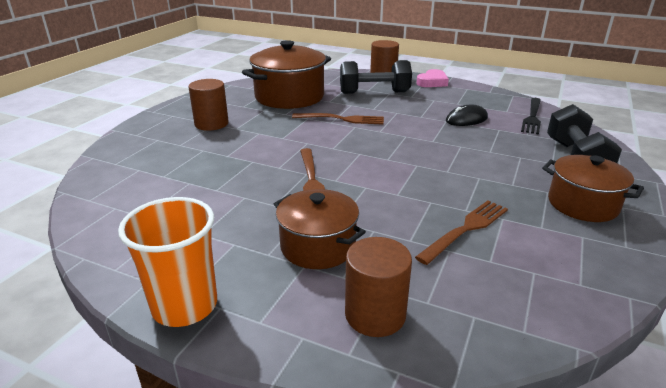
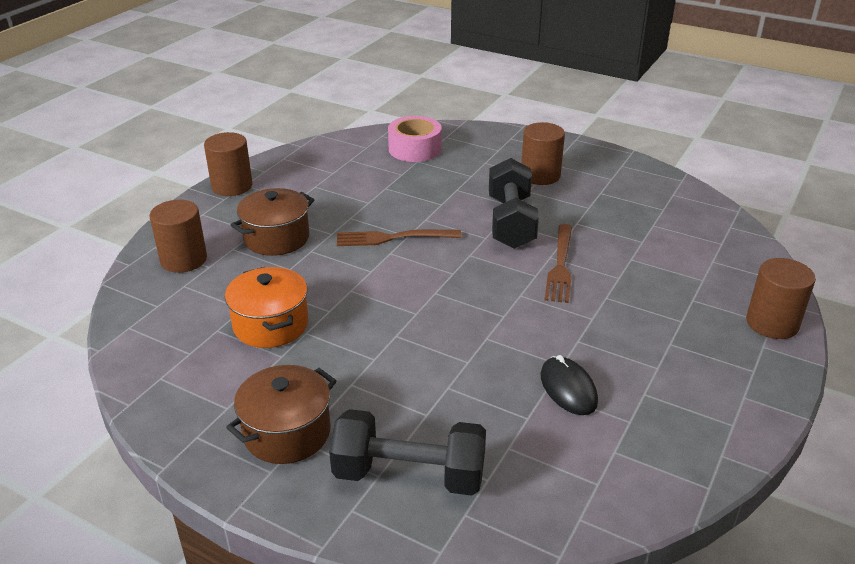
camera: 95 degrees right, 5 degrees up
orange cup [118,197,217,327] -> brown cylinder [204,132,252,196]
brown pot [242,40,331,109] -> none
black dumbbell [340,60,412,94] -> black dumbbell moved to [489,158,539,249]
brown fork [415,201,508,265] -> orange pot [225,267,308,348]
pink heart [416,69,449,87] -> none
black fork [521,98,541,134] -> none
none -> pink tape [388,116,442,162]

